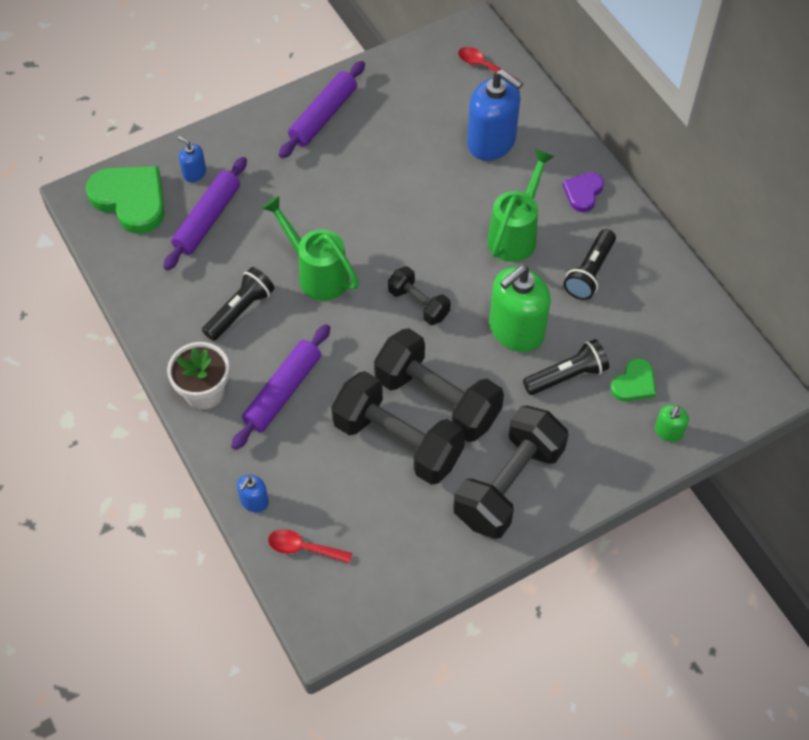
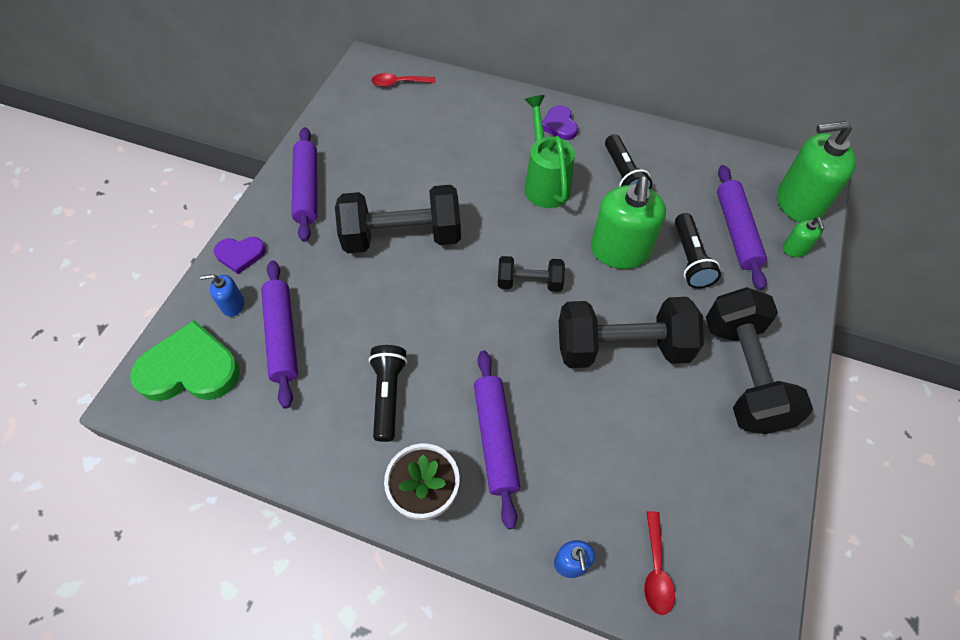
camera: 40 degrees left, 0 degrees up
green watering can [262,196,359,301] -> none
red spoon [268,529,352,564] -> red spoon turned 60 degrees counterclockwise [644,511,675,615]
black dumbbell [331,371,465,485] -> black dumbbell moved to [335,185,461,253]
blue soap dispenser [467,70,523,161] -> none
black flashlight [523,339,609,395] -> black flashlight turned 150 degrees clockwise [675,213,721,289]
green heart [611,358,656,402] -> purple rolling pin [717,165,767,290]
none -> purple heart [214,237,266,274]
none -> green soap dispenser [777,121,856,222]

